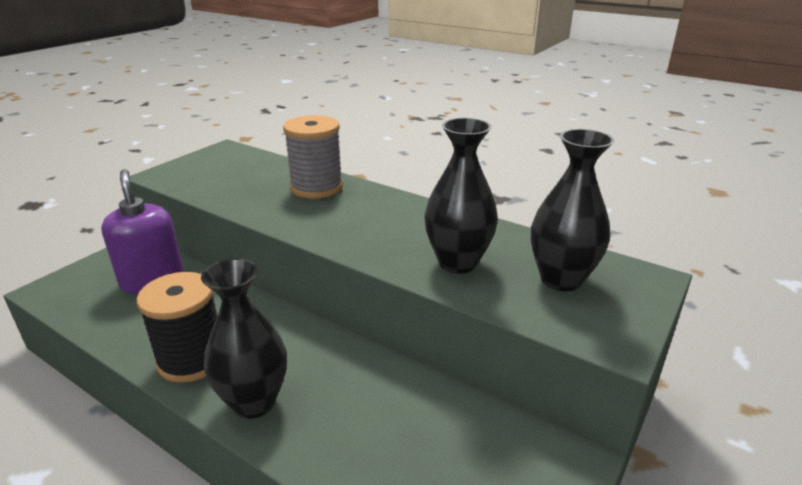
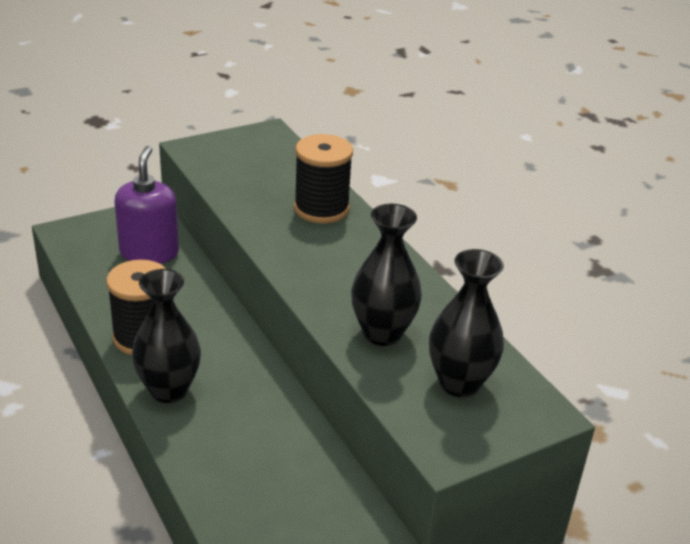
camera: 25 degrees right, 5 degrees up
grey spool [283,115,343,199] -> black spool [294,134,353,223]

